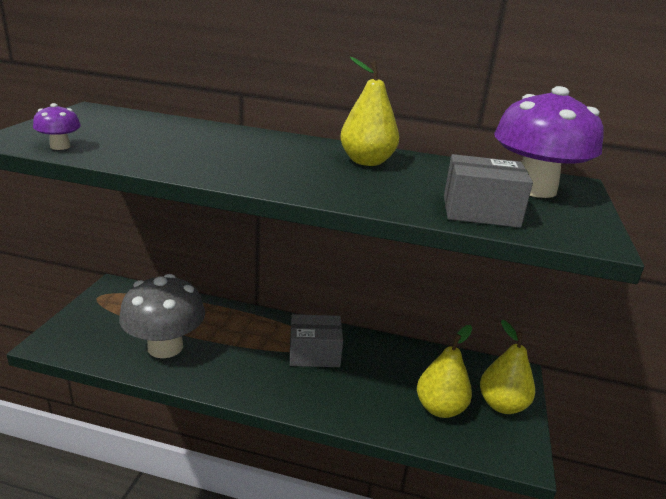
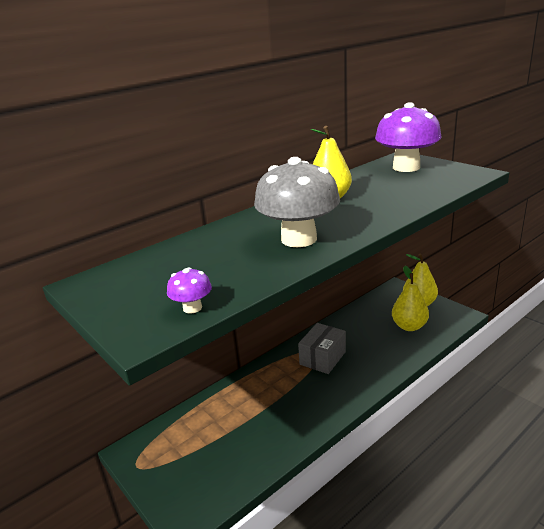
camera: 50 degrees left, 0 degrees up
grey mushroom [119,274,205,358] -> grey mushroom moved to [254,157,340,247]
grey box [444,154,533,228] -> none

